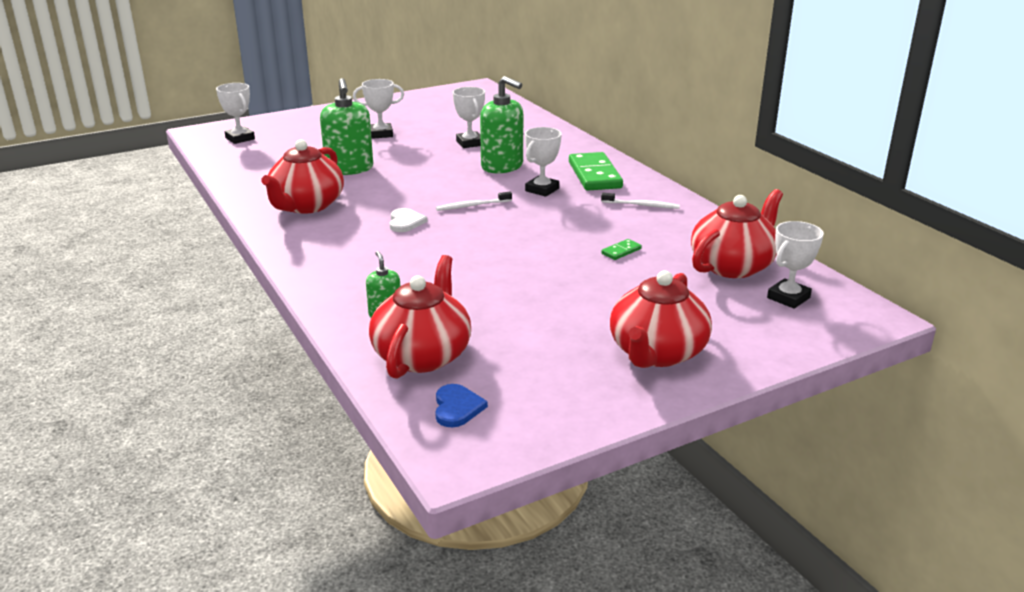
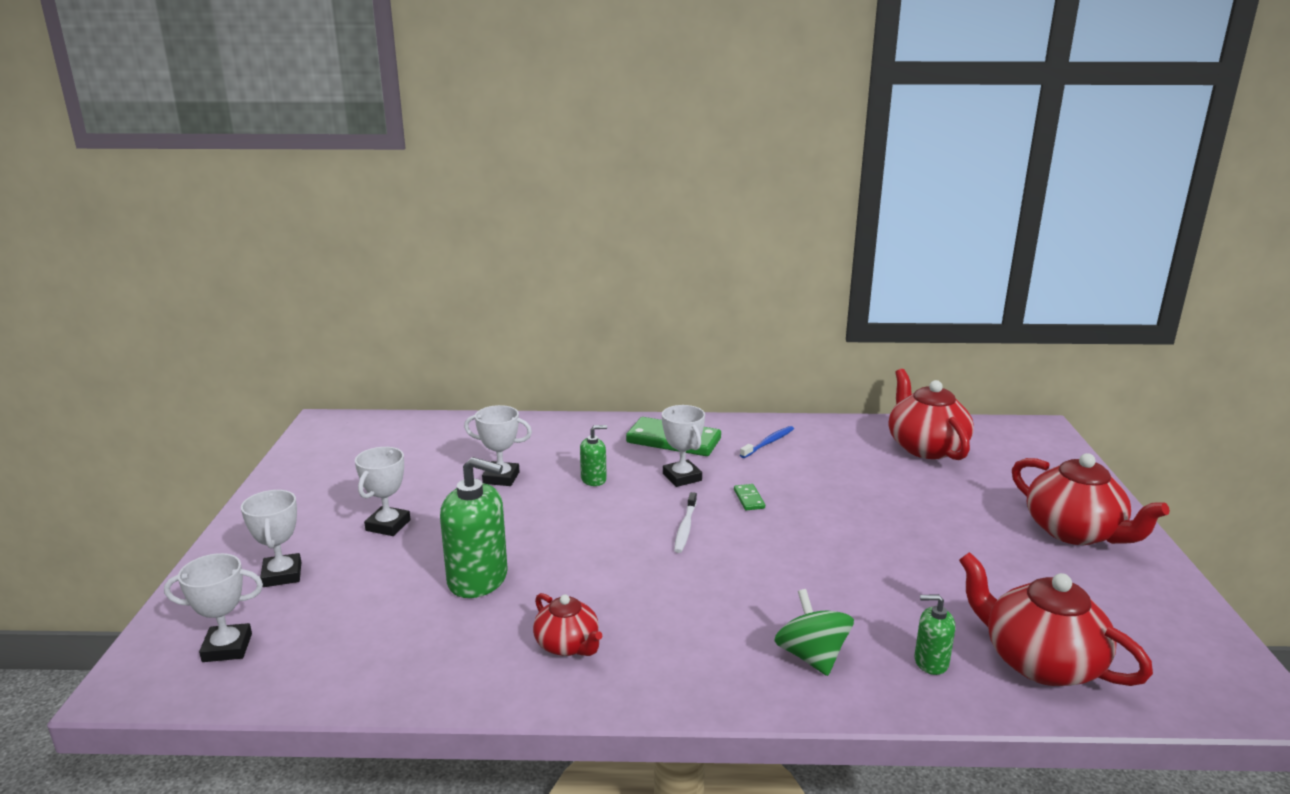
camera: 60 degrees left, 5 degrees down
red teapot [261,139,344,214] -> red teapot [533,593,602,656], size x0.57
white heart [390,208,427,232] -> none
blue heart [435,384,488,427] -> none
green soap dispenser [480,76,523,173] -> green soap dispenser [580,425,607,486], size x0.52
white toothbrush [601,193,680,209] -> blue toothbrush [740,426,794,458]
green domino [601,239,642,260] -> green domino moved to [734,484,765,510]
white trophy [767,221,824,309] -> white trophy moved to [241,490,301,587]
none -> green spinning top [774,589,854,676]

